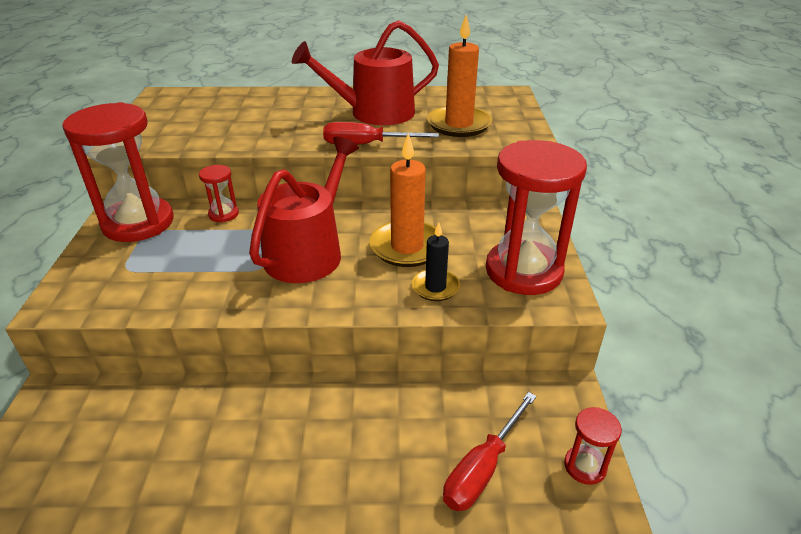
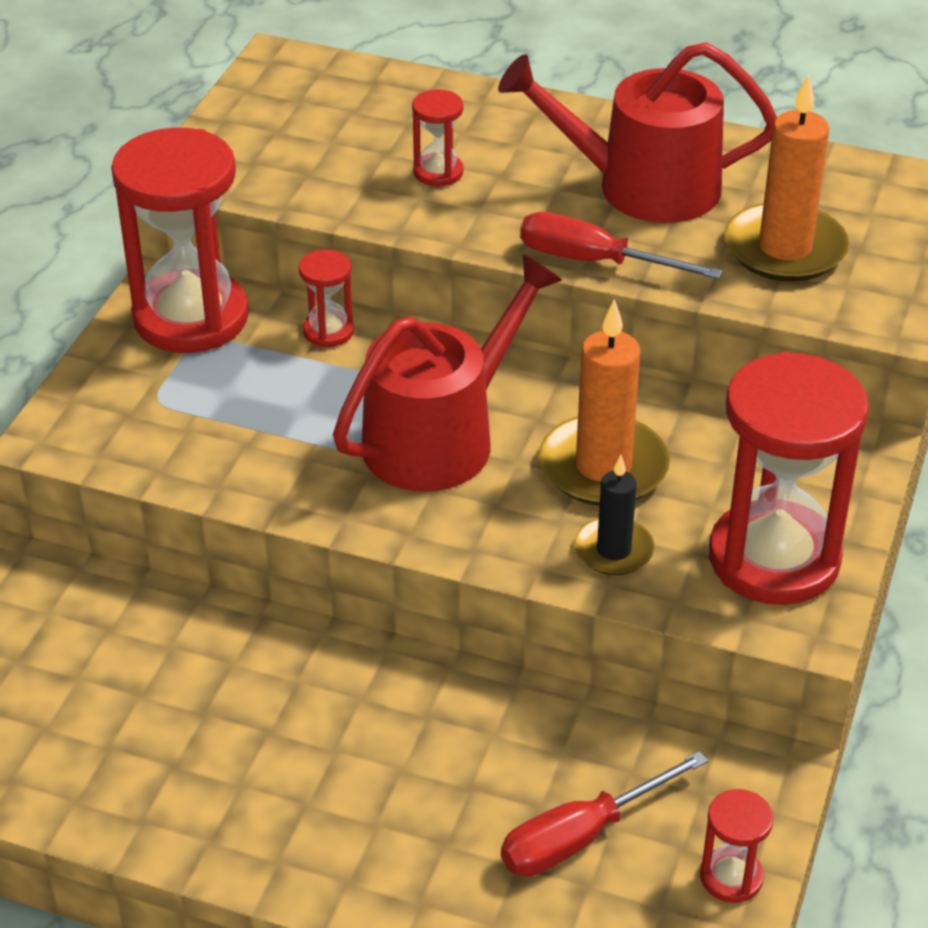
camera: 20 degrees right, 5 degrees up
none -> red hourglass [412,89,463,186]

